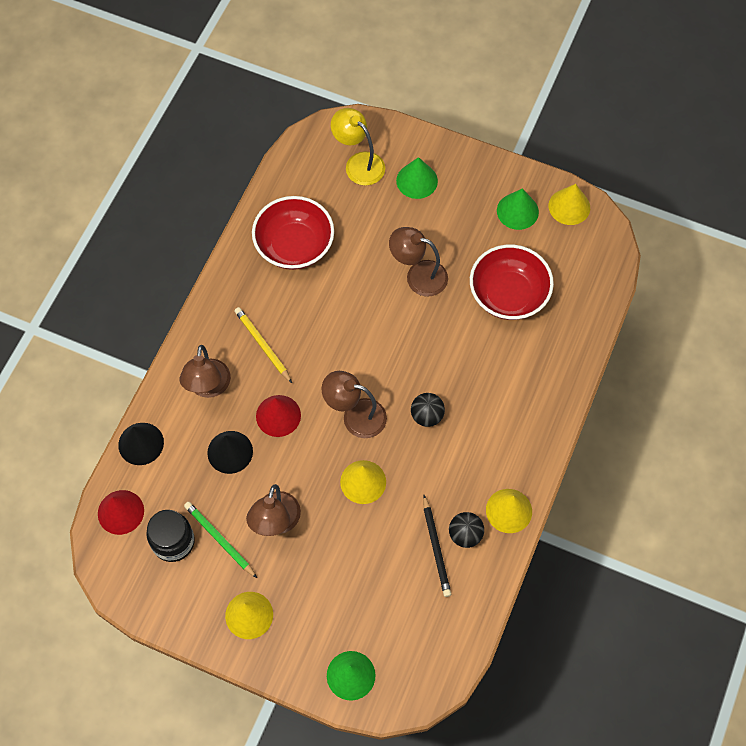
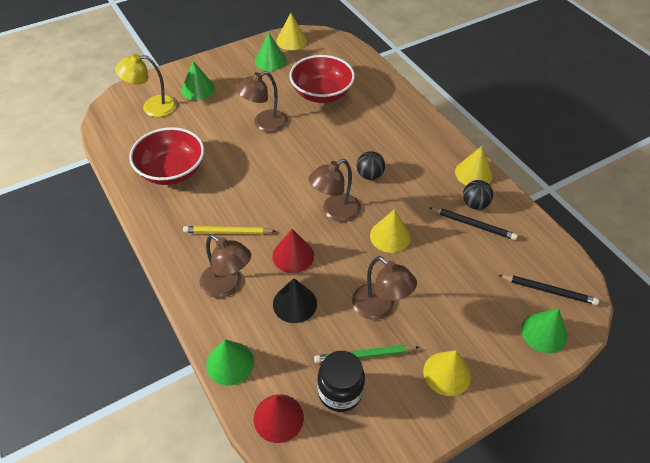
camera: 55 degrees left, 15 degrees down
black cone [118,423,164,465] -> green cone [206,340,254,386]
none -> black pencil [498,275,599,305]

